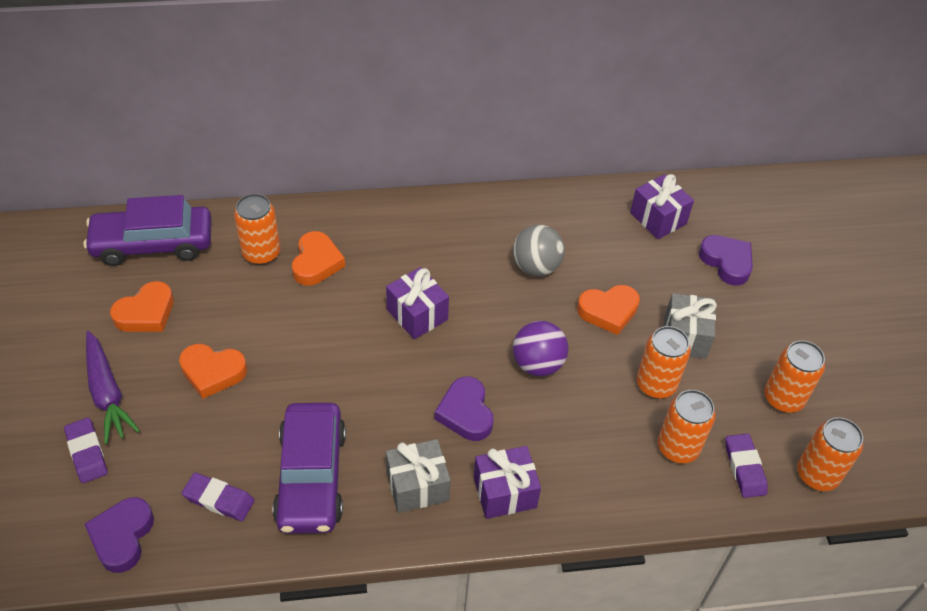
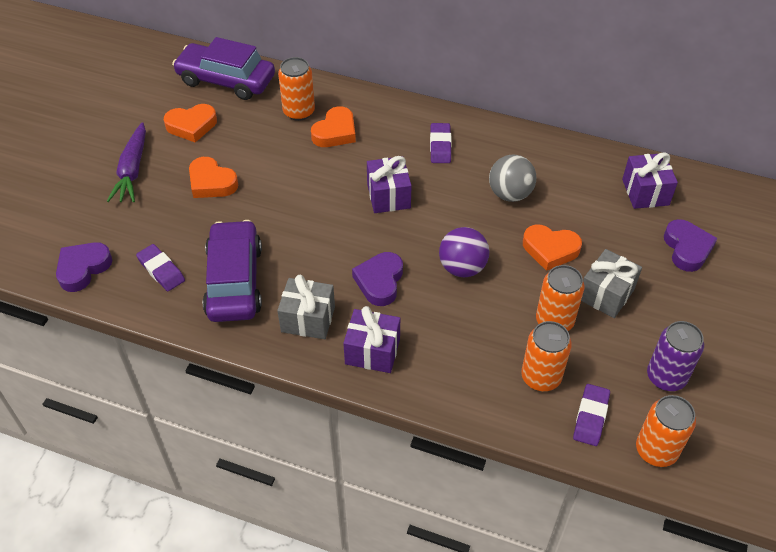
camera: 30 degrees right, 0 degrees up
purple eraser [64,418,108,483] -> purple eraser moved to [430,123,452,163]
purple car [272,403,346,534] -> purple car turned 150 degrees clockwise [203,220,262,322]
orange can [764,340,825,413] -> purple can [647,321,704,391]

